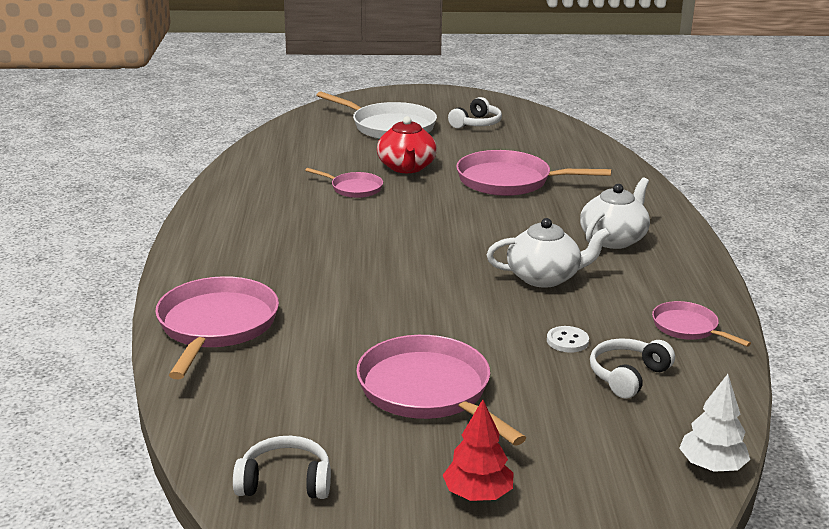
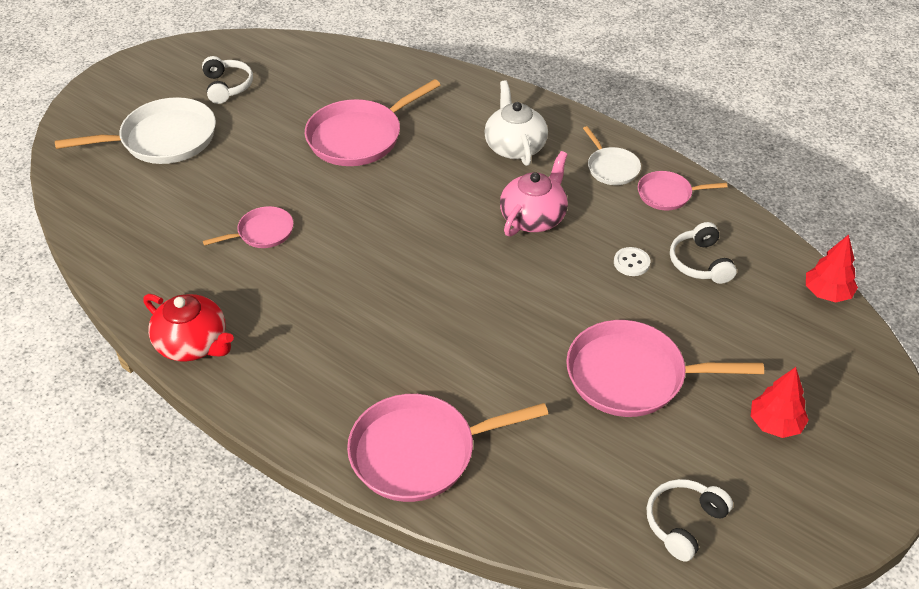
camera: 50 degrees left, 20 degrees up
pink pan [155,276,279,379] -> pink pan turned 60 degrees counterclockwise [347,394,548,502]
red teapot [377,116,437,173] -> red teapot moved to [143,294,234,362]
white teapot [486,218,610,288] -> pink teapot [500,151,568,236]
white tree [679,374,750,472] -> red tree [806,234,858,303]
none -> white pan [583,126,641,185]

